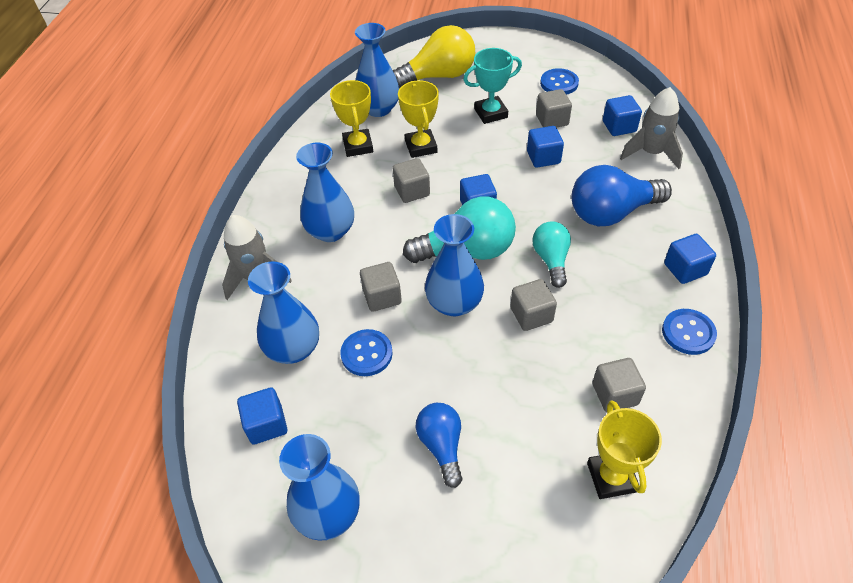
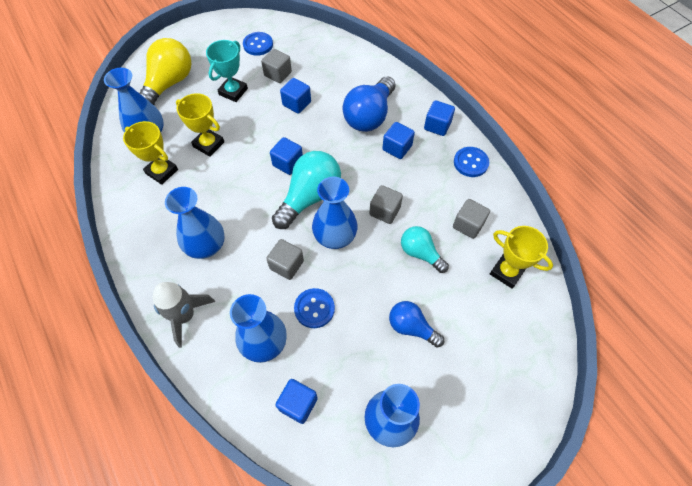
camera: 45 degrees left, 10 degrees up
grey cube [393,158,430,203] -> none
turquoise light bulb [532,221,571,288] -> turquoise light bulb moved to [401,226,449,273]
blue cube [603,95,642,136] -> blue cube moved to [382,122,415,159]
grey rocket [620,87,683,169] -> none

